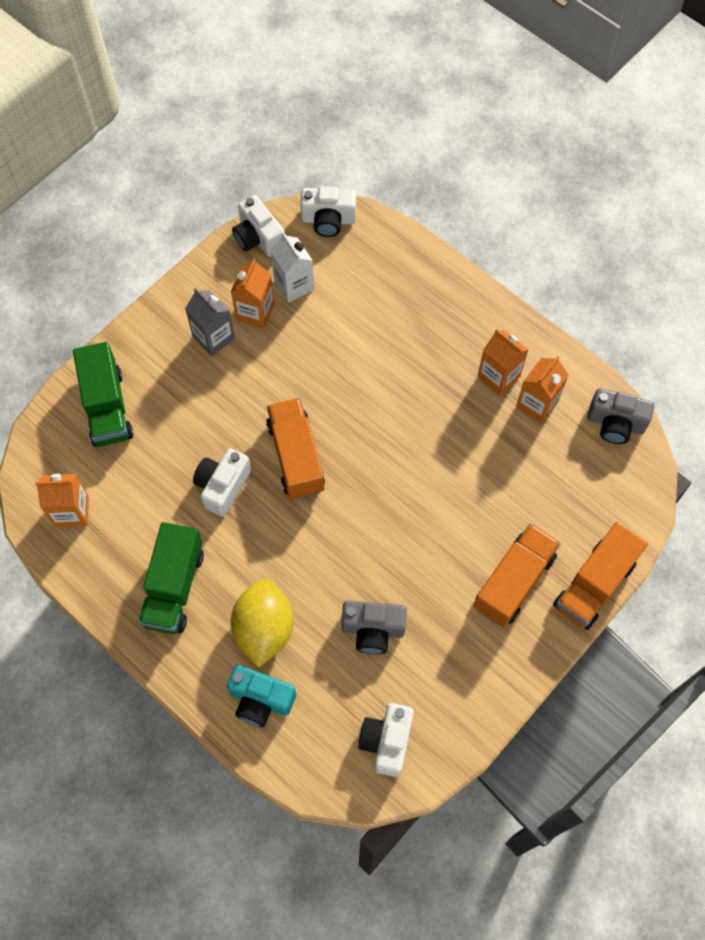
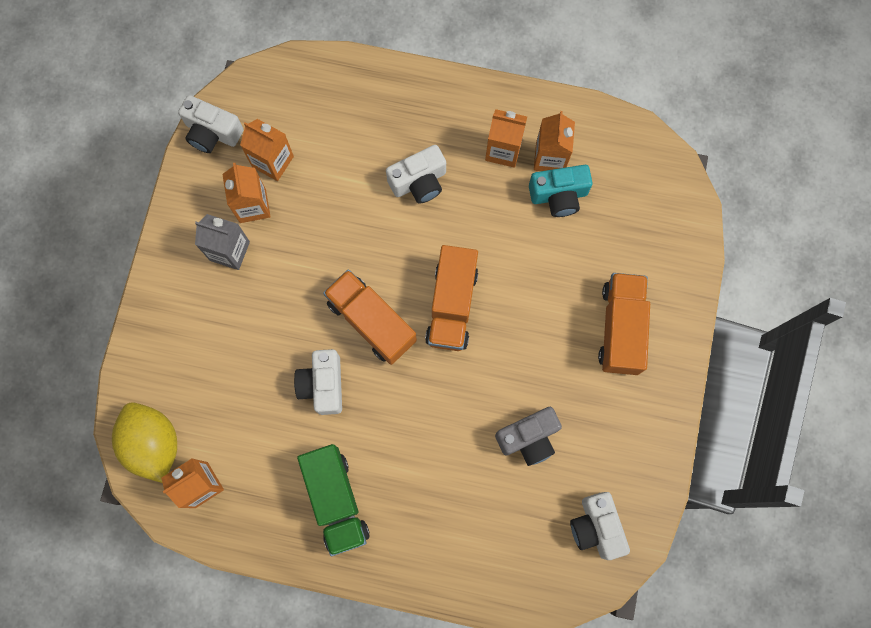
camera: 30 degrees left, 10 degrees up
green truck [73,342,133,447] -> none
turquoise camera [227,665,296,727] -> turquoise camera moved to [529,165,593,217]
yellow lemon [231,579,293,668] -> yellow lemon moved to [112,402,177,483]
white carton [271,232,314,303] -> orange carton [240,119,294,181]
white camera [300,186,356,237] -> white camera moved to [386,145,446,203]
orange truck [553,522,648,630] -> orange truck moved to [425,245,478,351]
grey camera [587,388,654,444] -> none

